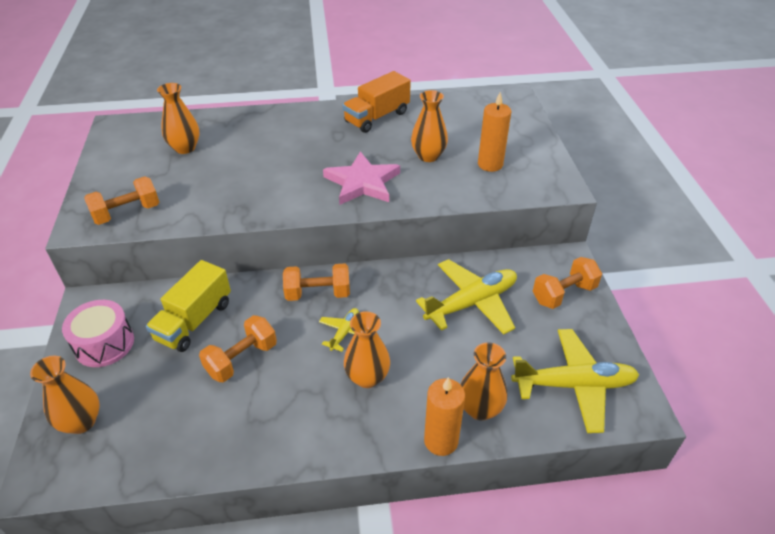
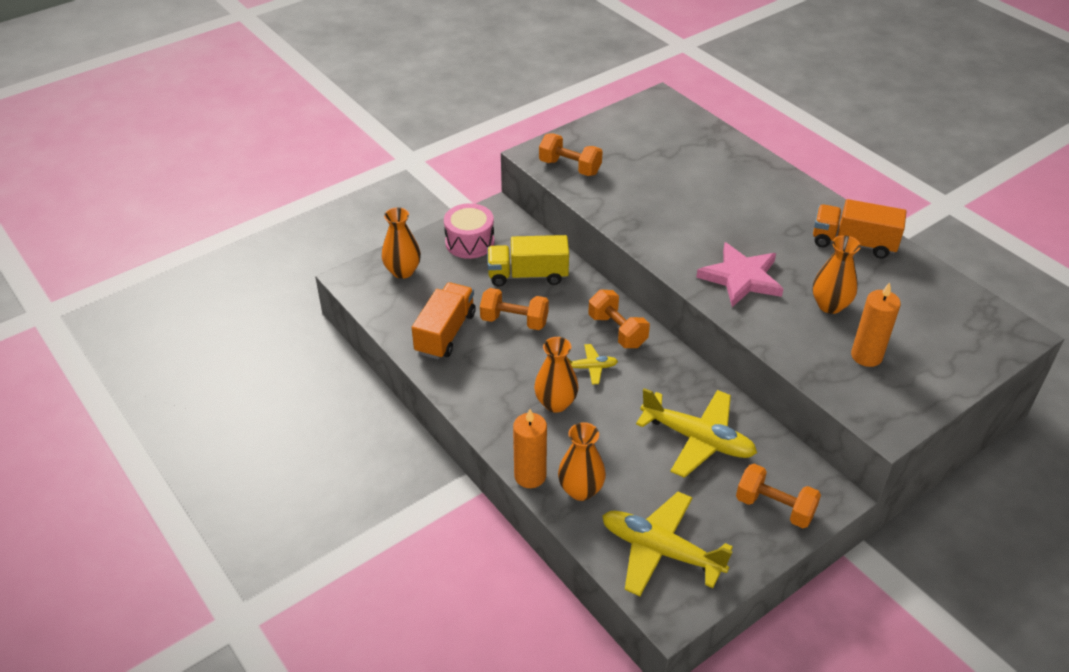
camera: 60 degrees right, 0 degrees up
orange vase [157,83,200,154] -> none
yellow plane [511,329,639,433] -> yellow plane turned 150 degrees clockwise [602,492,733,596]
none -> orange truck [412,282,476,359]

